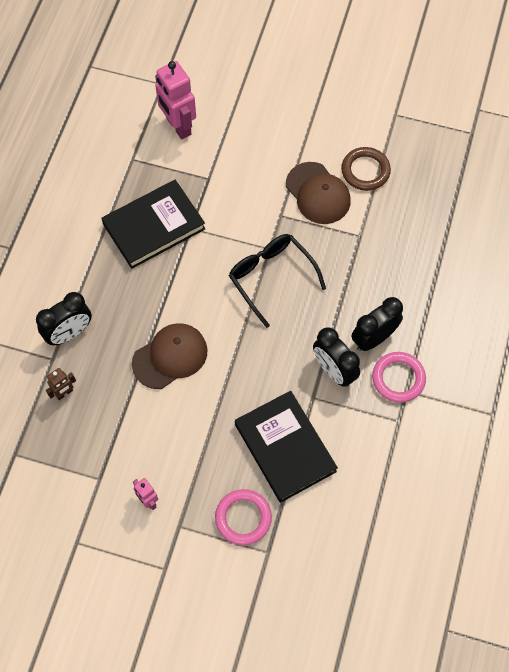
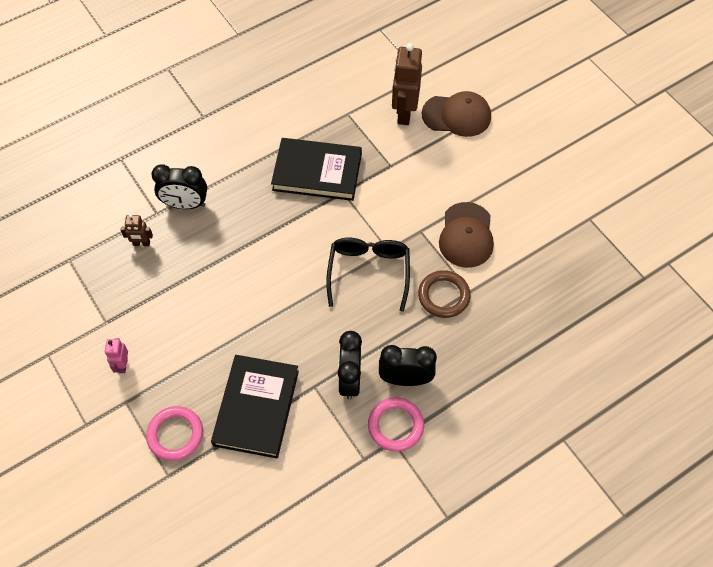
camera: 40 degrees right, 5 degrees down
brown cap [132,323,208,389] -> brown cap moved to [422,91,491,137]
pink robot [155,61,196,139] -> brown robot [392,43,422,125]
brown ring [341,147,391,191] -> brown ring moved to [418,270,471,318]

